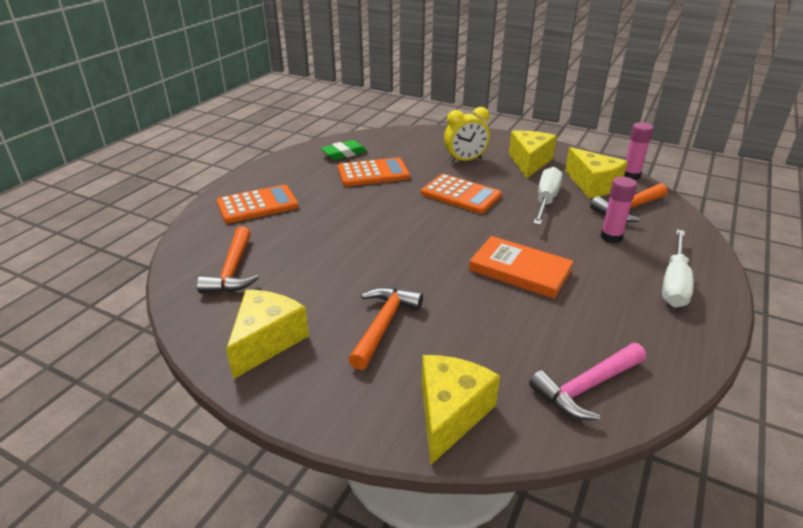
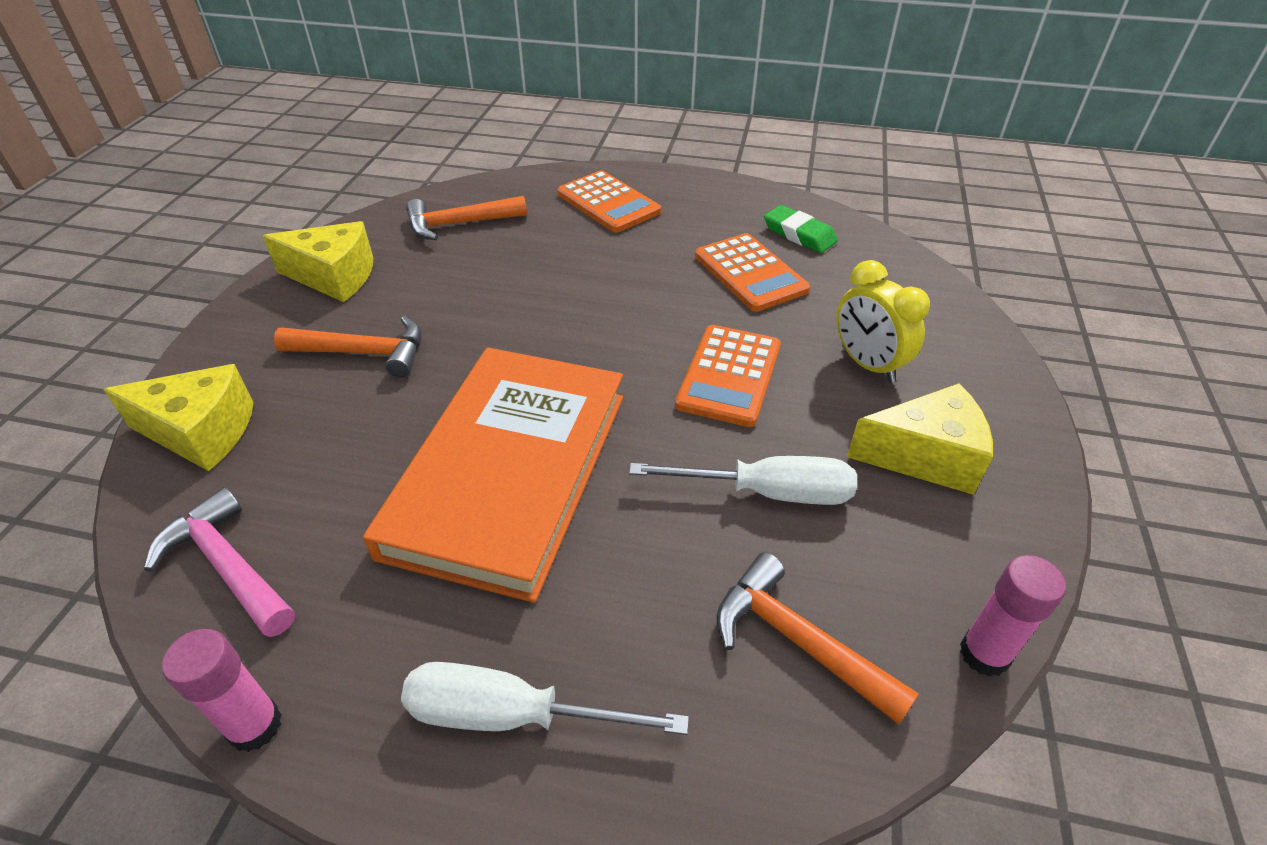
camera: 75 degrees right, 10 degrees up
orange book [469,236,574,299] -> orange book [363,348,623,603], size x1.79
yellow cheese [565,147,628,198] -> none
pink glue stick [600,177,637,243] -> pink glue stick moved to [162,629,282,752]

